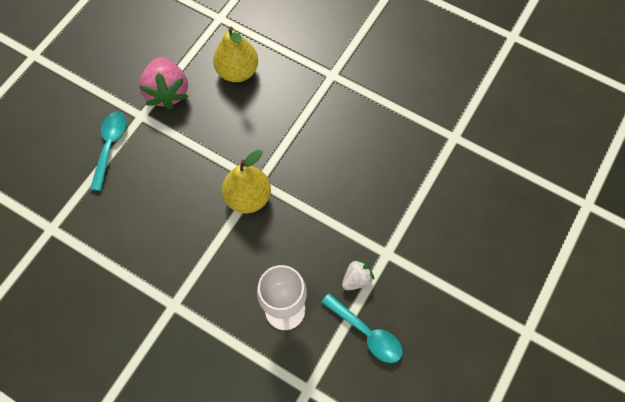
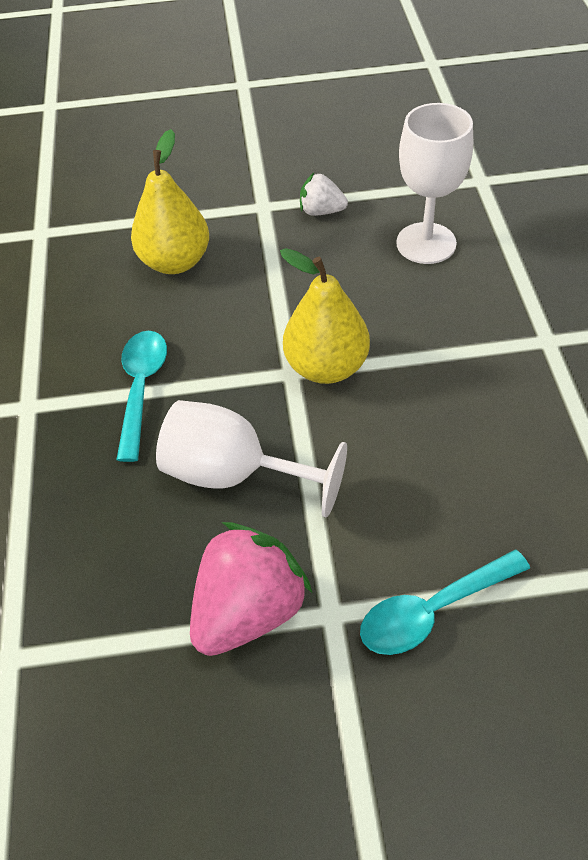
camera: 125 degrees left, 15 degrees down
yellow pear [213,27,258,82] -> yellow pear moved to [131,129,209,274]
turquoise spoon [321,293,403,363] -> turquoise spoon moved to [116,331,167,462]
none -> white goblet [156,400,347,518]

